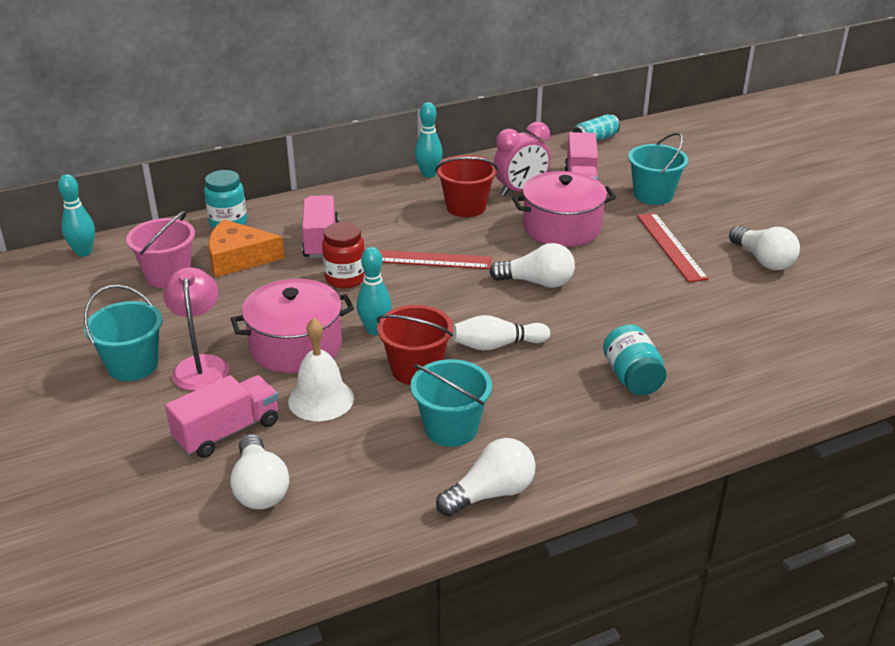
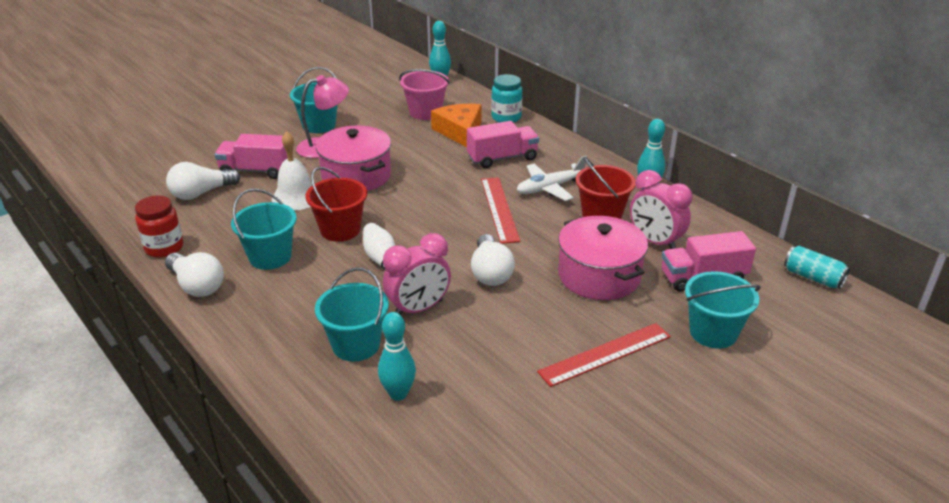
camera: 75 degrees right, 0 degrees up
pink truck [165,375,278,458] -> pink truck turned 150 degrees clockwise [214,134,288,179]
red jar [322,222,365,289] -> red jar moved to [135,196,183,258]
turquoise bowling pin [357,247,392,335] -> turquoise bowling pin moved to [378,312,416,401]
turquoise jar [603,324,667,396] -> turquoise bucket [315,268,389,362]
white light bulb [729,226,800,270] -> none
none -> pink clock [383,233,451,315]
none -> white plane [517,156,587,201]

